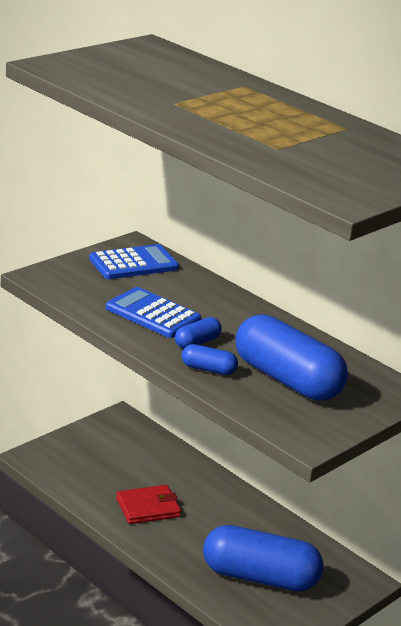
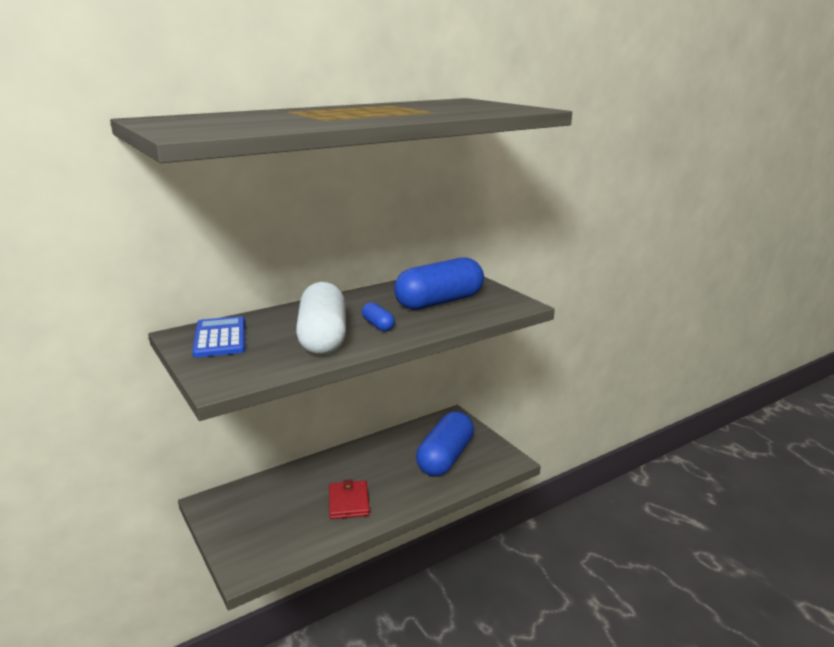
camera: 75 degrees left, 5 degrees down
blue calculator [106,287,201,338] -> white capsule [296,282,346,355]
blue capsule [182,344,238,375] -> none

